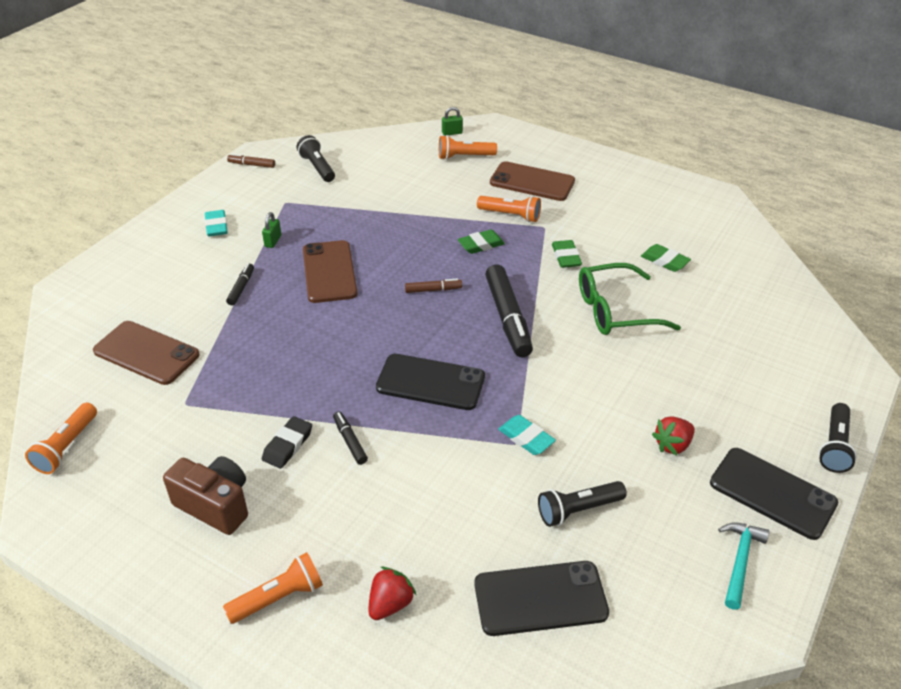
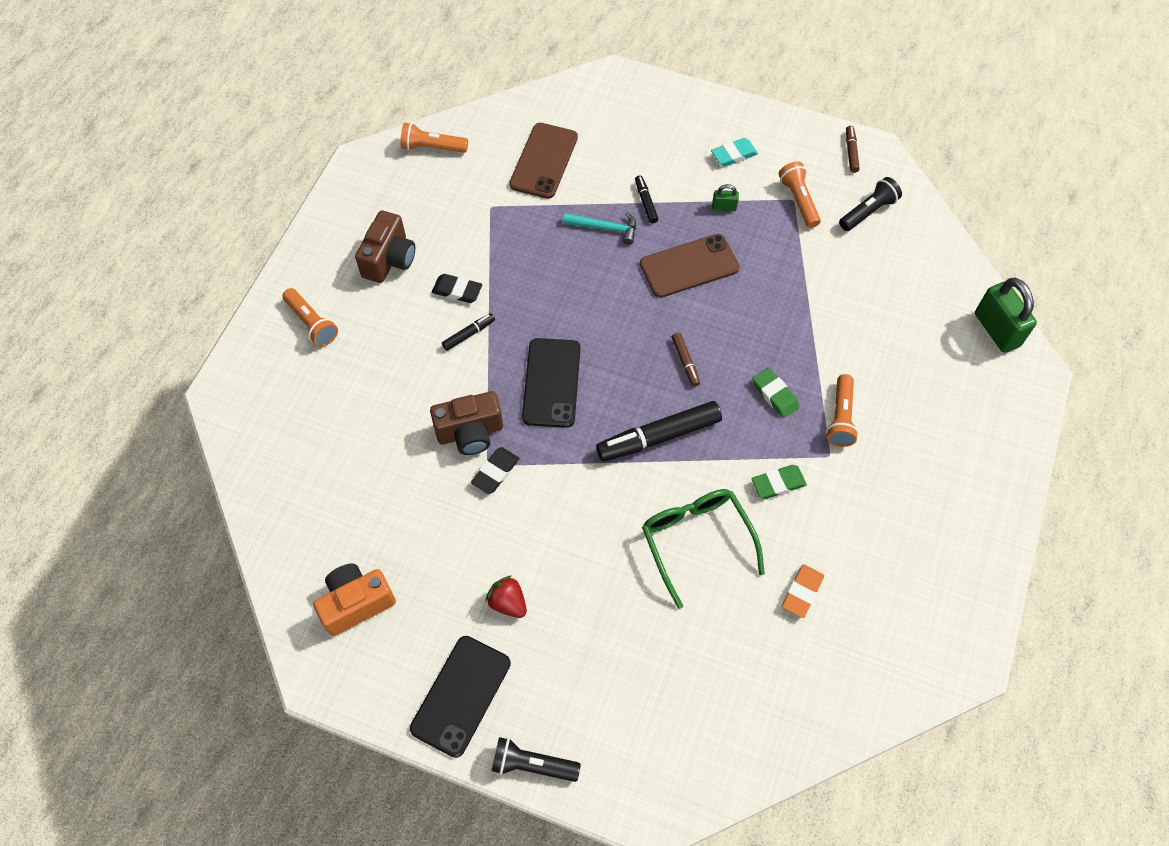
camera: 80 degrees right, 20 degrees up
black marker [226,264,254,305] -> black marker turned 105 degrees counterclockwise [635,175,658,223]
red strawberry [368,567,416,620] -> none
orange flashlight [439,135,497,160] -> orange flashlight moved to [779,161,821,228]
green padlock [442,107,463,136] -> green padlock [975,278,1037,353], size x2.12
black phone [474,561,609,636] -> none
brown phone [490,161,575,201] -> none
turquoise eraser [498,415,556,455] -> black eraser [471,447,520,494]
black flashlight [538,481,627,527] -> none
green eraser [641,244,691,272] -> orange eraser [782,564,824,618]
turquoise hammer [718,522,769,610] -> turquoise hammer moved to [563,212,636,245]
none -> orange camera [313,564,396,636]
none -> brown camera [430,391,503,455]

